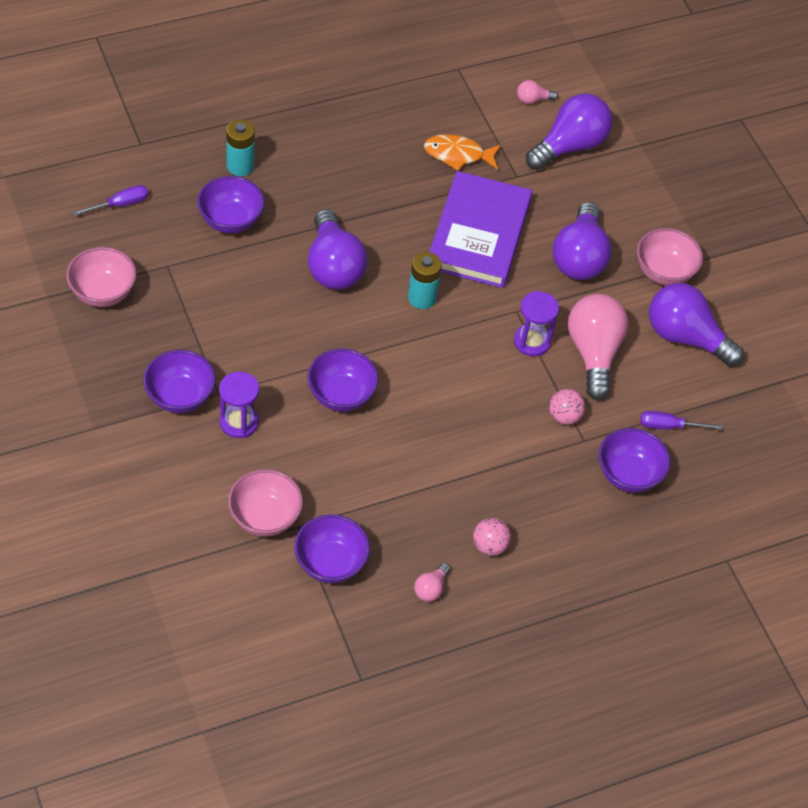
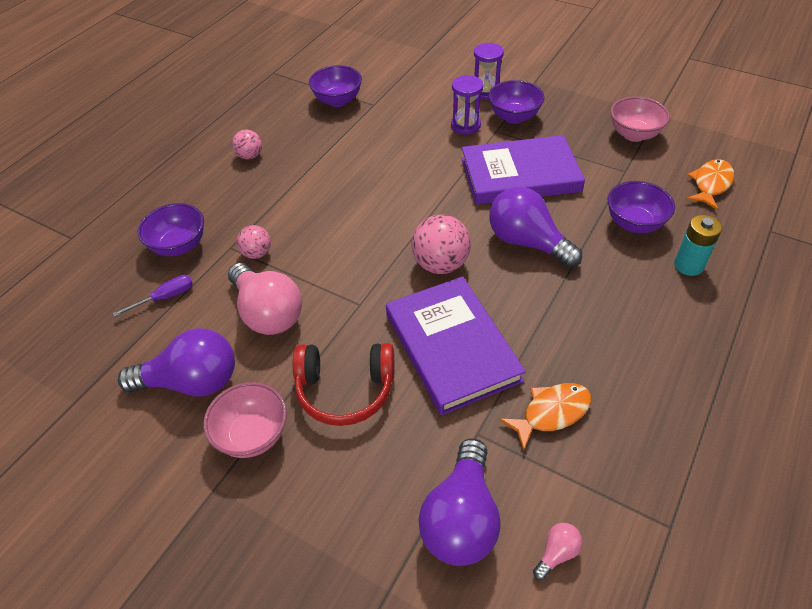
camera: 150 degrees right, 5 degrees down
purple screwdriver [73,185,148,216] -> orange fish [686,159,734,210]
pink bowl [228,469,303,537] -> none
purple bowl [307,348,379,412] -> none
turquoise battery [408,252,442,309] -> pink ball [411,215,471,274]
pink light bulb [414,563,450,602] -> none
purple hourglass [514,291,559,356] -> purple hourglass moved to [474,43,504,100]
purple light bulb [553,202,612,280] -> red headphones [293,343,394,426]
none -> purple book [461,135,585,205]

